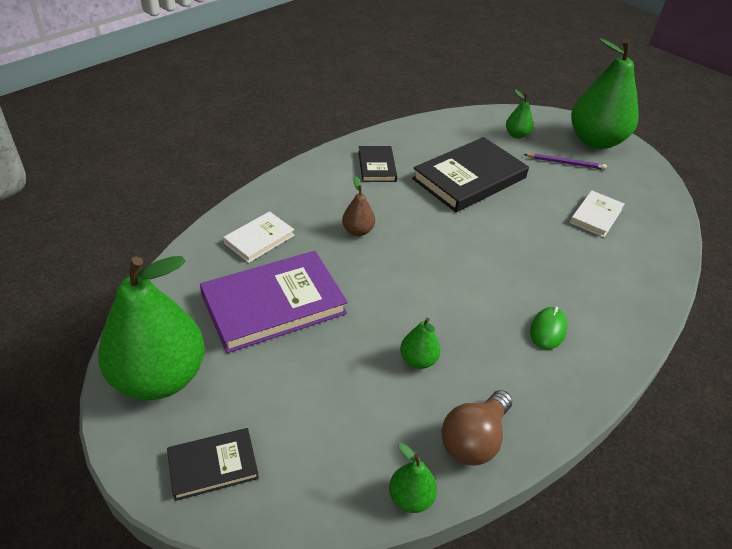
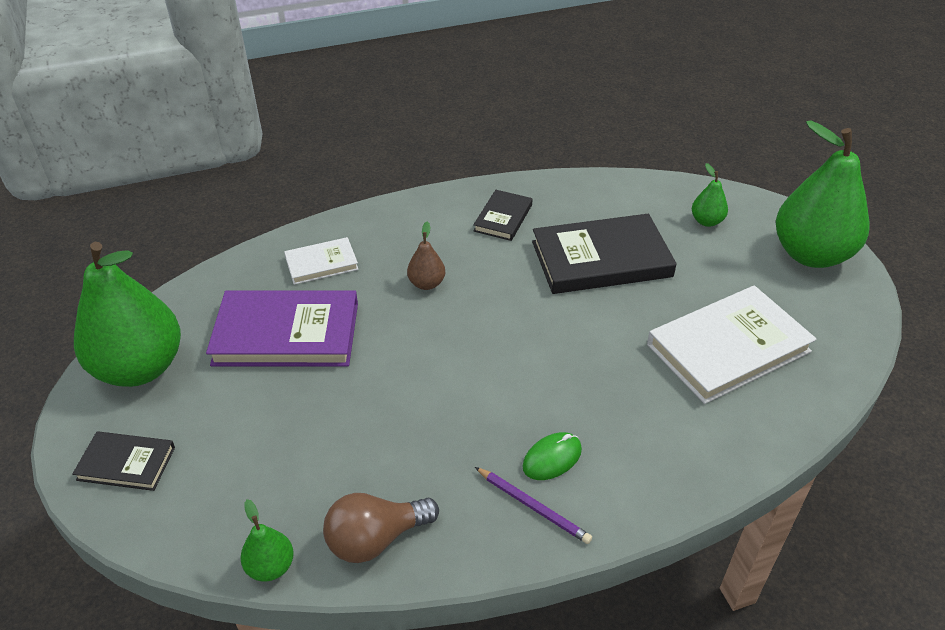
camera: 30 degrees right, 0 degrees up
green pear [400,318,441,369] -> none
purple pencil [523,153,607,170] -> purple pencil moved to [475,467,592,544]
white book [570,190,624,237] -> white book [647,285,817,404], size x1.90

